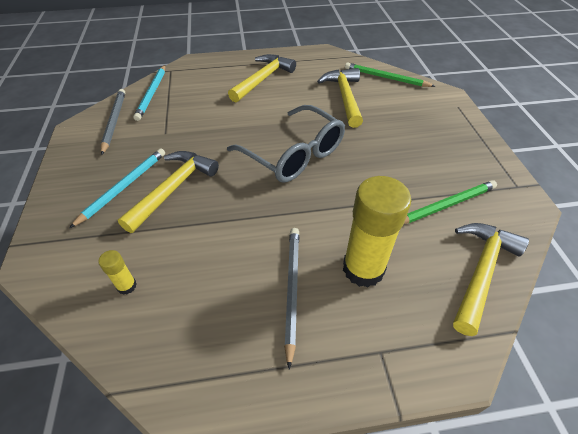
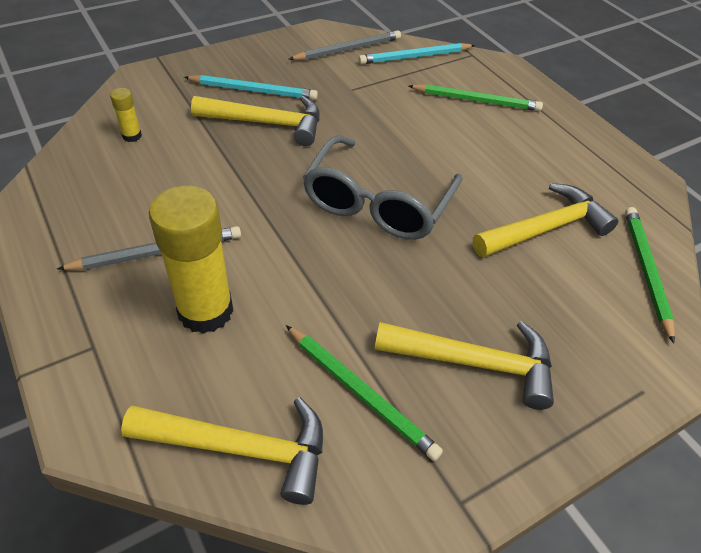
camera: 65 degrees right, 0 degrees up
yellow hammer [228,54,296,102] -> yellow hammer moved to [374,321,554,410]
none -> green pencil [408,84,543,111]

